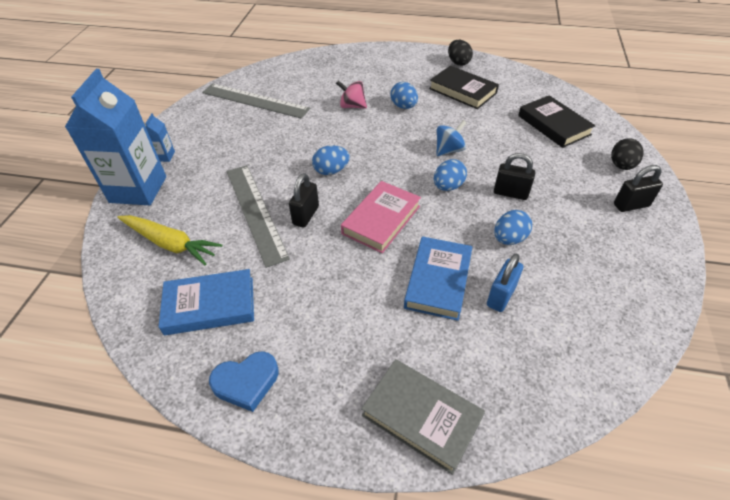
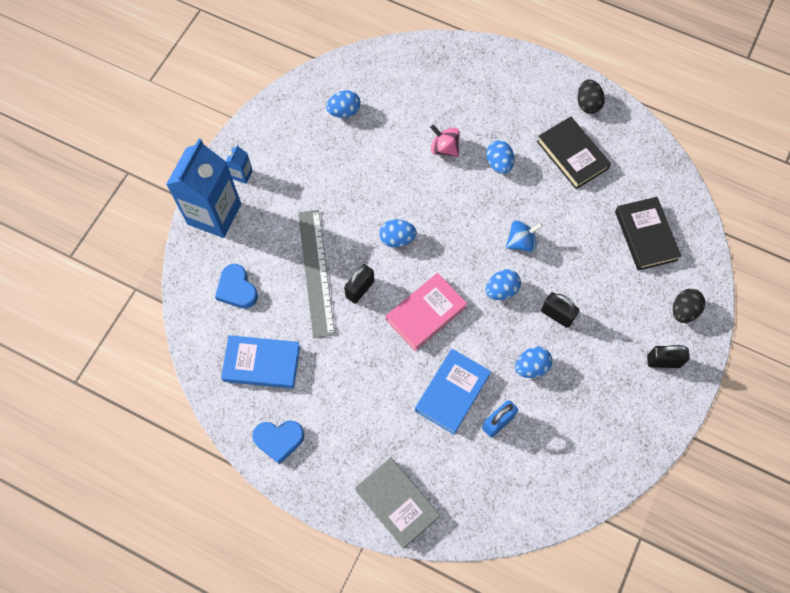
camera: 15 degrees right, 20 degrees up
yellow carrot [117,215,222,265] -> blue heart [215,264,258,309]
grey ruler [202,83,310,119] -> blue egg [326,90,361,118]

